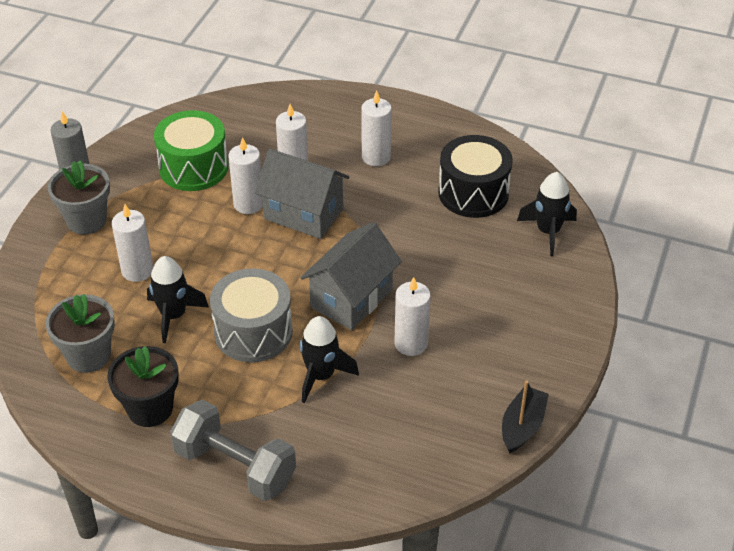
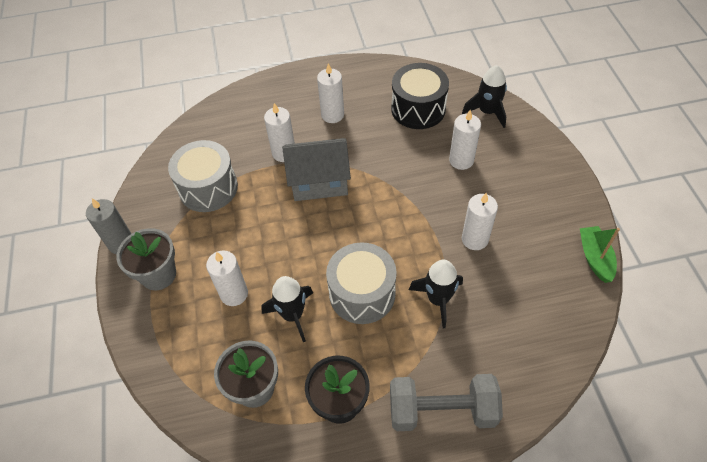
camera: 30 degrees left, 10 degrees up
green drum [154,110,228,191] -> grey drum [168,140,238,212]
white candle [229,137,263,214] -> white candle moved to [449,110,481,170]
grey house [301,222,402,330] -> none
black boat [502,380,549,454] -> green boat [580,226,620,283]

